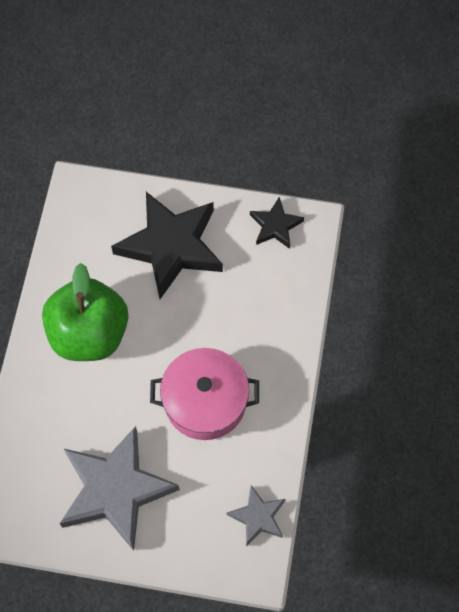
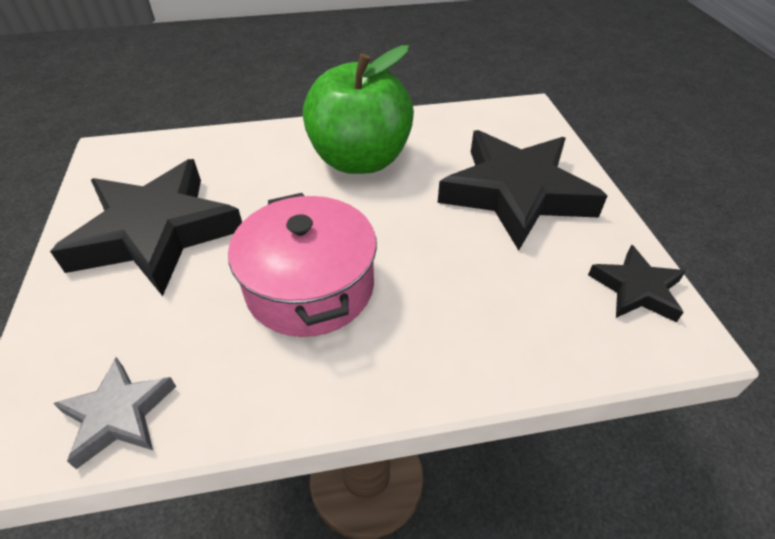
camera: 70 degrees right, 20 degrees down
grey star [60,426,180,551] -> black star [50,159,242,296]

